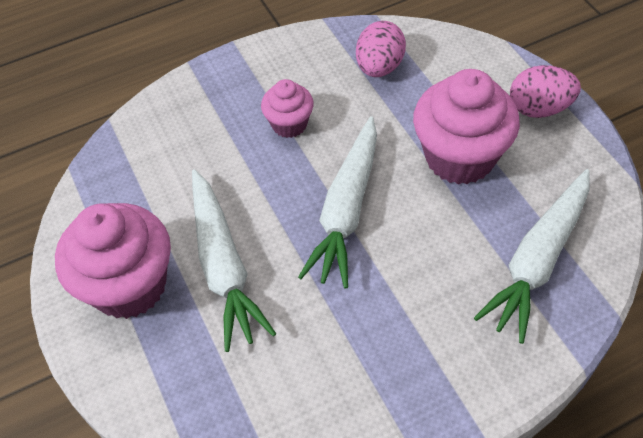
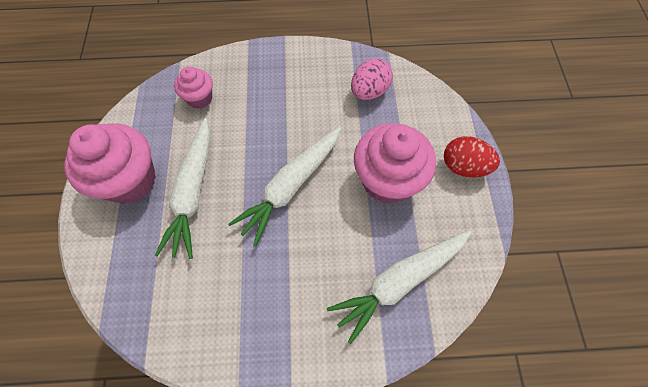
camera: 20 degrees right, 10 degrees up
pink cupcake [261,79,314,138] -> pink cupcake moved to [174,66,213,109]
pink egg [510,65,581,118] -> red egg [444,136,500,178]

